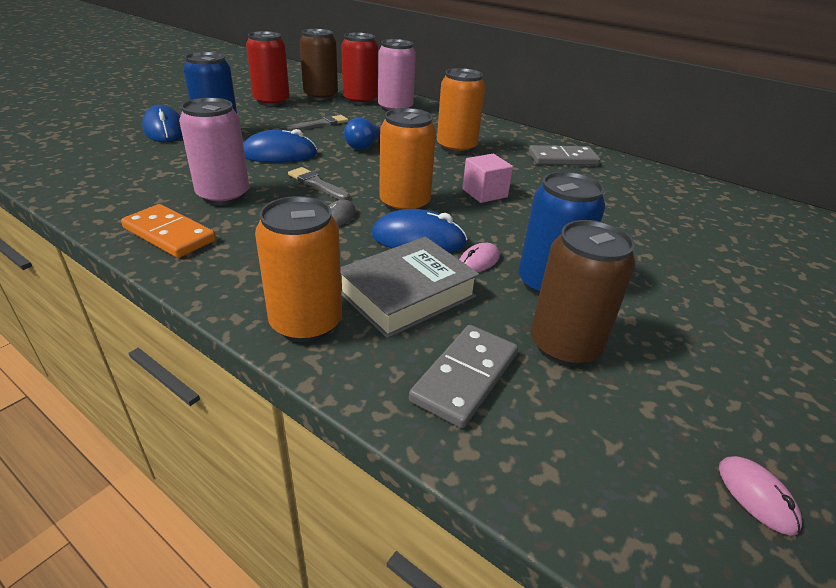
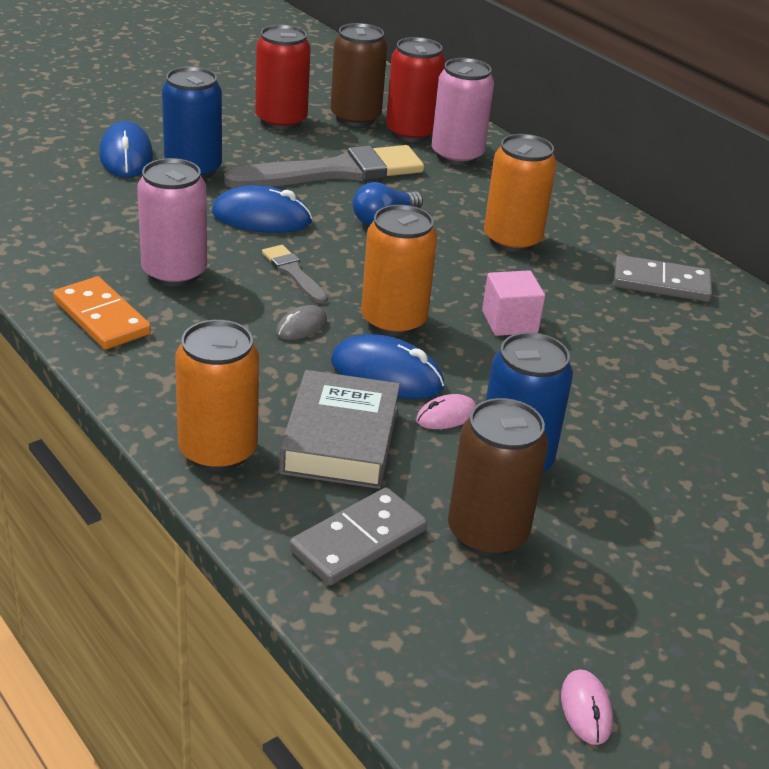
camera: 15 degrees right, 0 degrees up
grey brush [286,115,349,131] -> grey brush [224,145,424,188], size x2.17
grey book [340,237,479,338] -> grey book turned 60 degrees counterclockwise [279,370,400,489]

